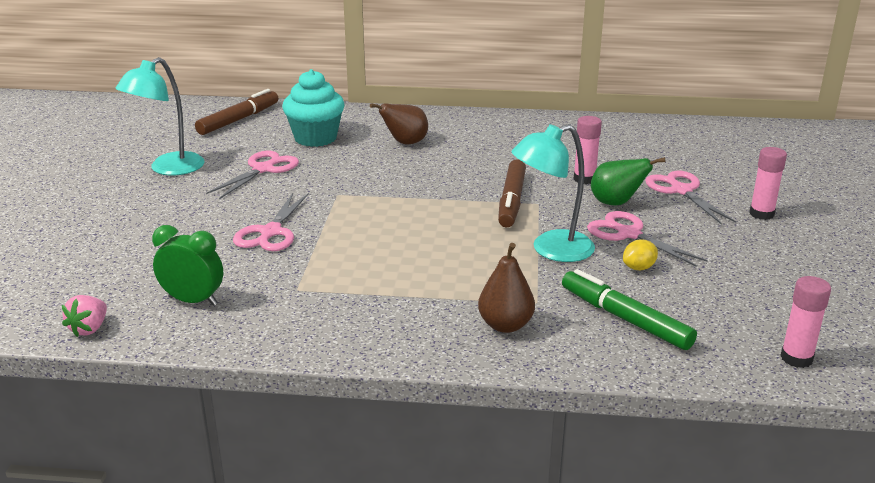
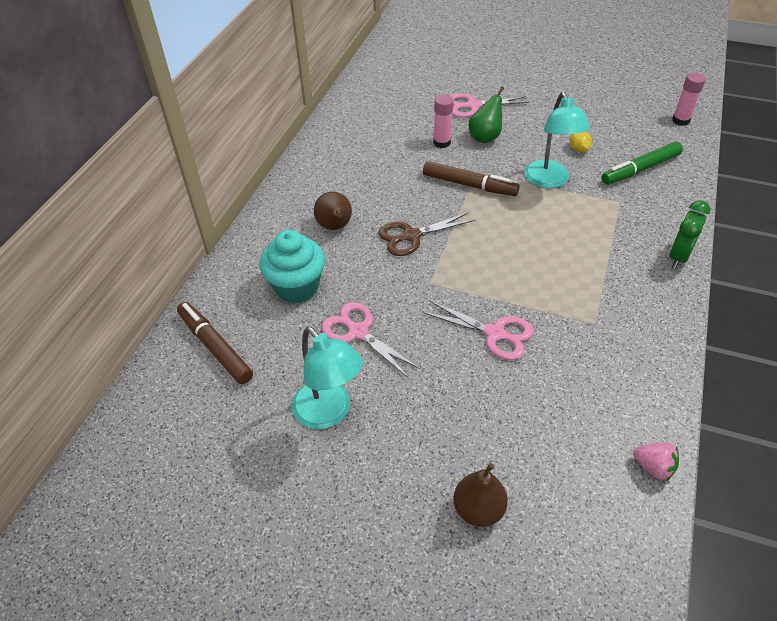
camera: 75 degrees left, 20 degrees up
green clock [152,225,223,306] -> green clock moved to [669,200,710,269]
brown pear [478,243,535,333] -> brown pear moved to [453,463,508,527]
pink scissors [587,211,708,267] -> none
pink glue stick [749,147,787,220] -> none
none -> brown scissors [378,212,475,256]

